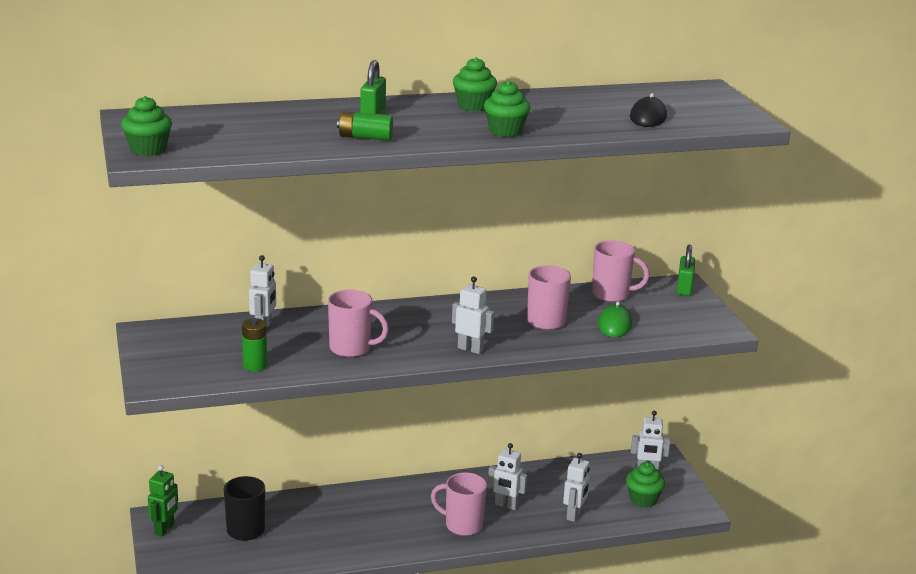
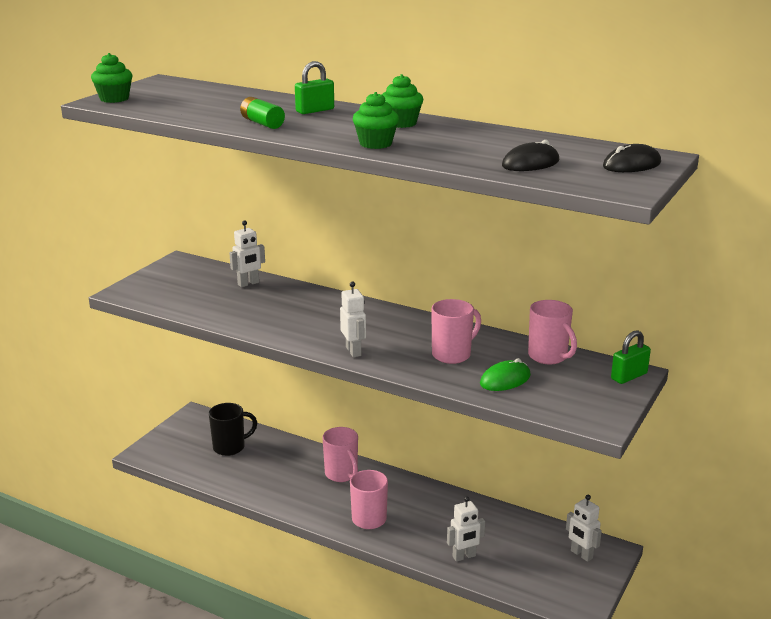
camera: 45 degrees right, 0 degrees up
green robot [148,465,178,536] -> none
green battery [242,318,267,371] -> none
pink mug [328,290,389,357] -> pink mug moved to [323,427,358,482]
white robot [488,443,527,510] -> none
green cupcake [626,462,665,508] -> none
none -> black mouse [603,144,661,172]

